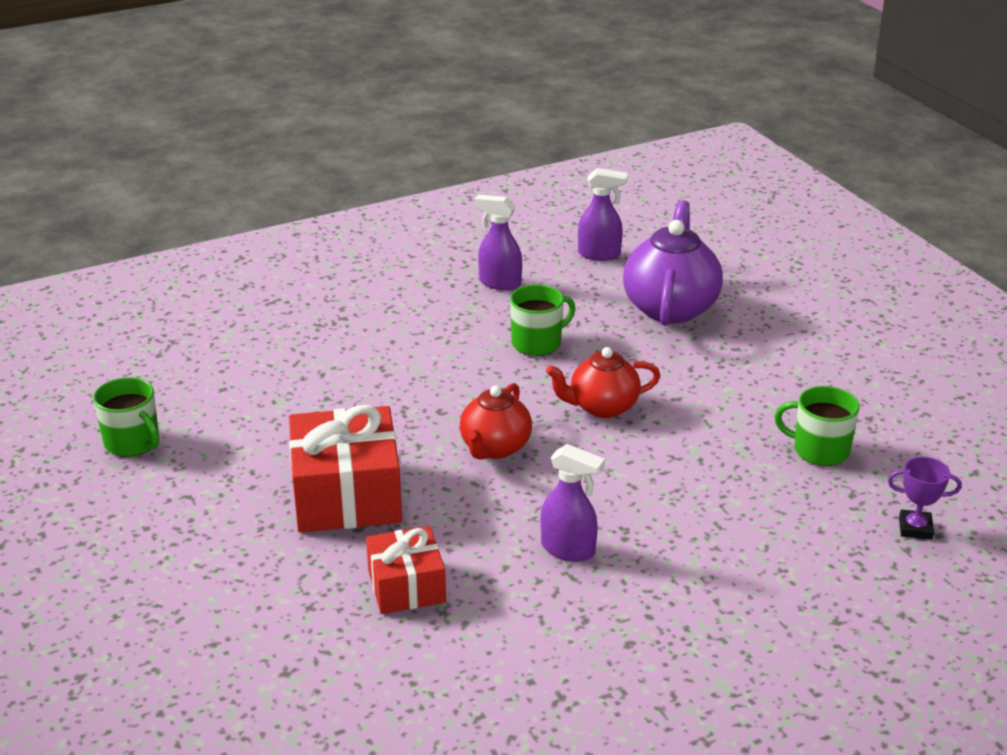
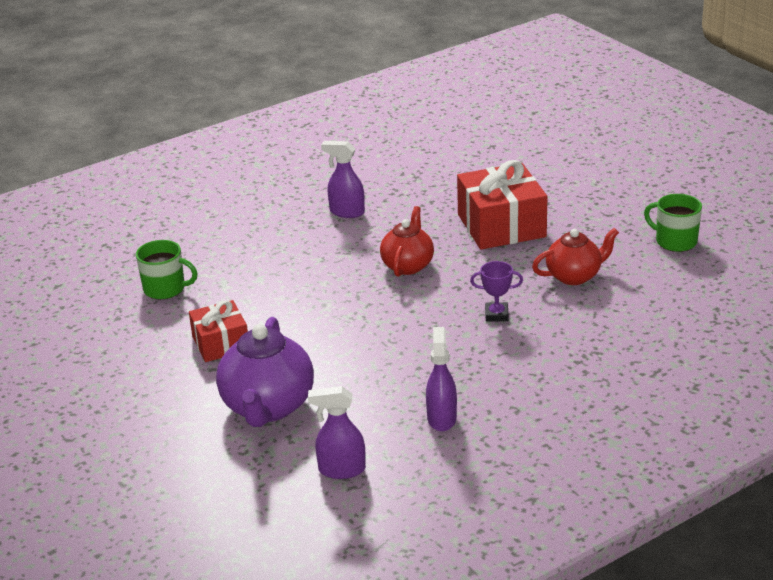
camera: 175 degrees right, 0 degrees up
red gift [366,526,446,614] -> red gift moved to [189,300,248,362]
purple spray bottle [474,195,522,290] -> purple spray bottle turned 105 degrees counterclockwise [426,327,457,431]
green mug [510,285,575,356] -> none
red teapot [546,347,661,418] -> red teapot moved to [532,228,619,285]
purple trophy [888,457,962,540] -> purple trophy moved to [470,261,523,322]

